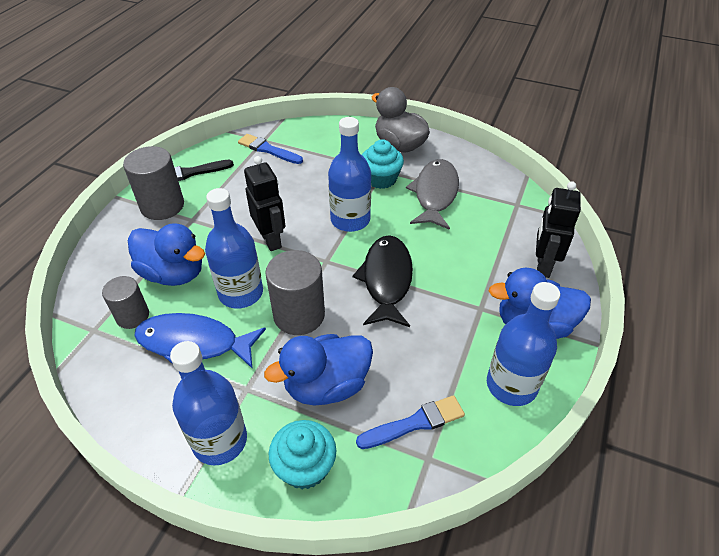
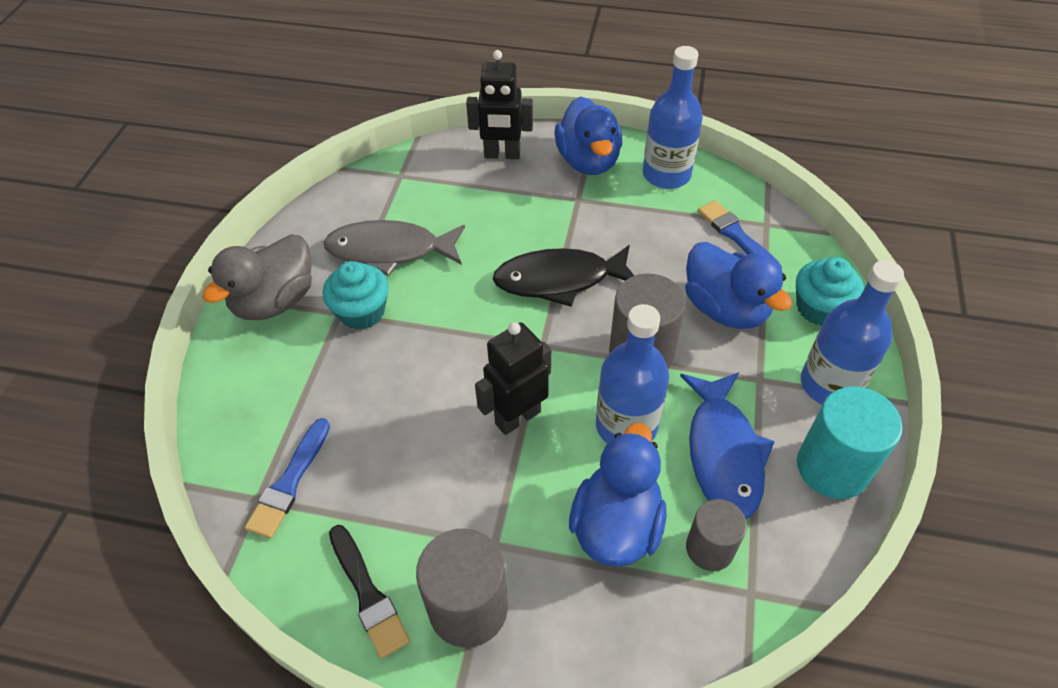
camera: 100 degrees left, 5 degrees up
blue bottle [328,117,371,232] -> none
none -> turquoise cylinder [797,386,903,499]

